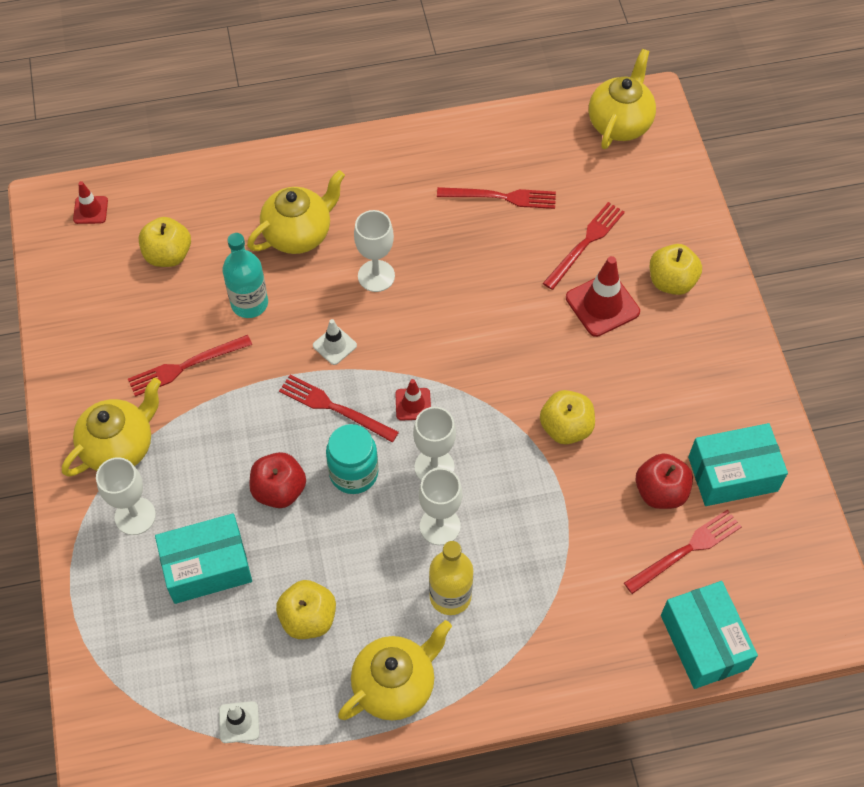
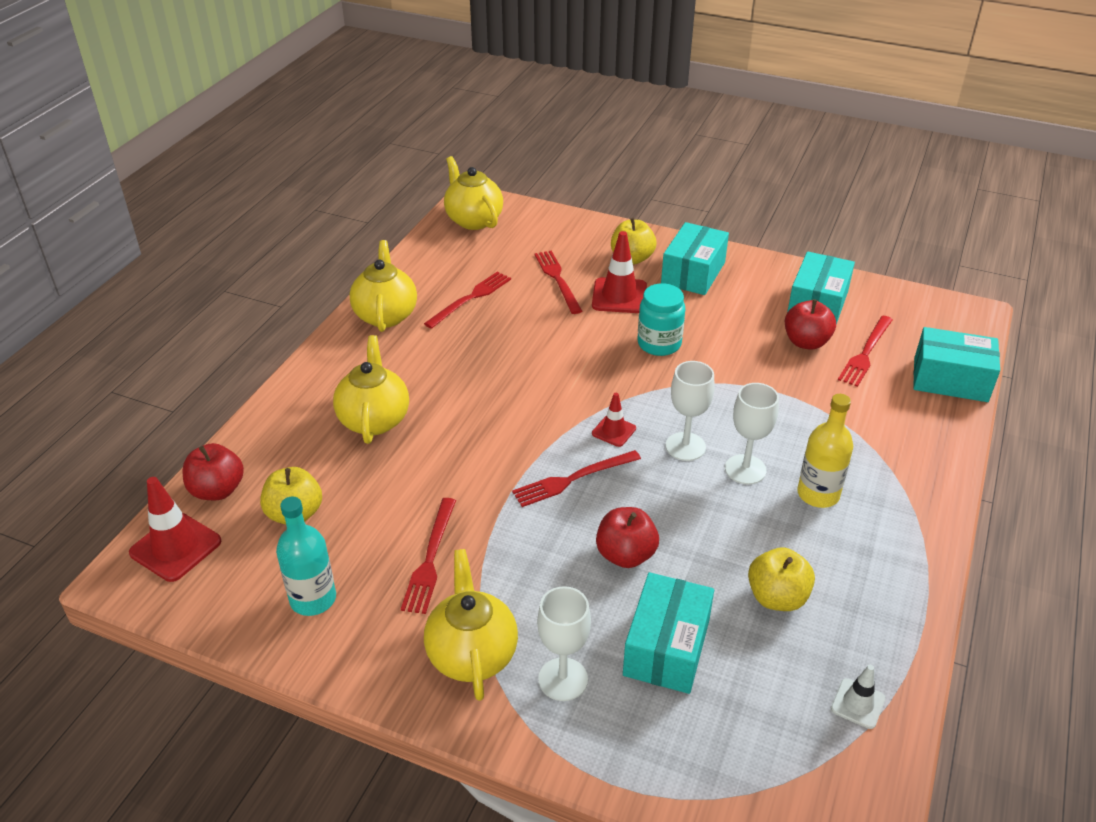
camera: 55 degrees left, 20 degrees down
red traffic cone [73,181,108,224] -> red traffic cone [129,477,221,582], size x1.74
turquoise bottle [222,233,268,318] -> turquoise bottle moved to [276,497,336,616]
white traffic cone [313,319,357,365] -> none
turquoise jar [326,424,378,494] -> turquoise jar moved to [638,284,685,356]
yellow teapot [338,620,452,721] -> yellow teapot moved to [350,240,417,332]
white goblet [354,210,395,292] -> none
yellow apple [540,390,595,444] -> none
red fork [624,509,742,594] -> red fork turned 150 degrees counterclockwise [838,316,893,387]
none -> red apple [182,443,244,500]
none -> turquoise box [661,222,729,295]

